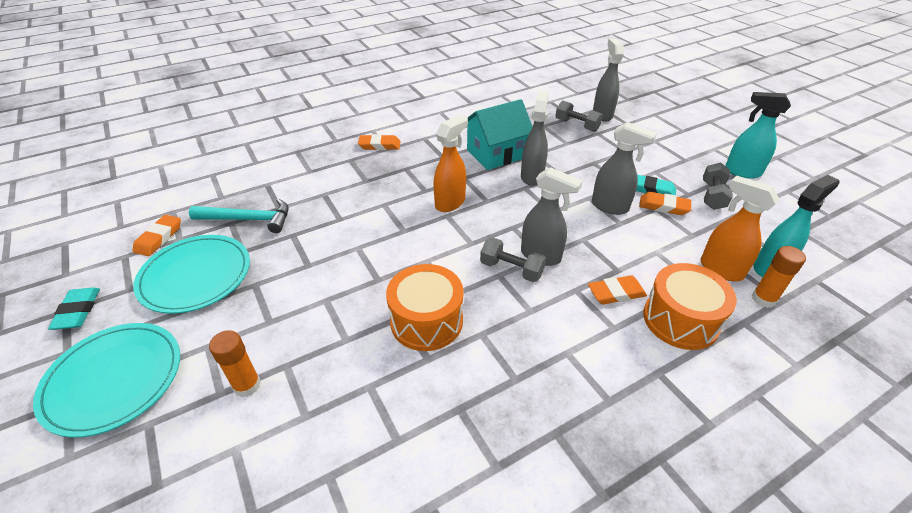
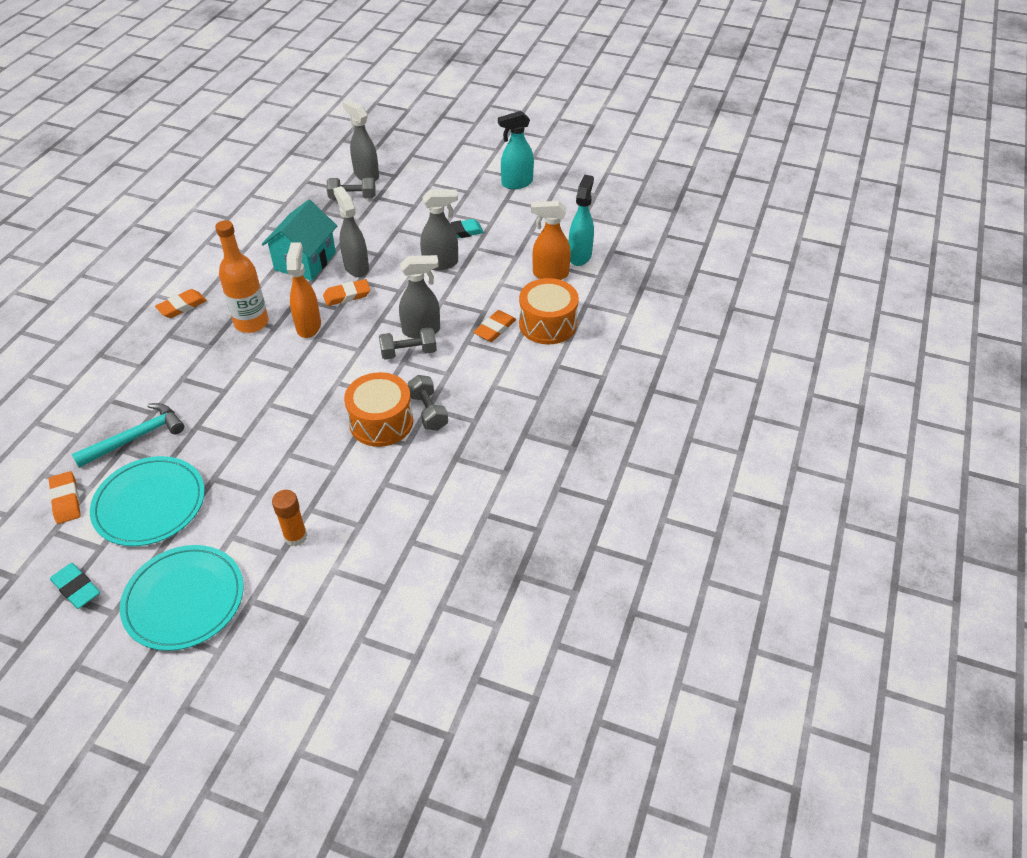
camera: 40 degrees left, 5 degrees up
orange eraser [639,192,691,215] -> orange eraser moved to [323,279,371,306]
grey dumbbell [703,162,733,210] -> grey dumbbell moved to [408,375,448,431]
orange glue stick [752,246,806,308] -> none
none -> orange bottle [215,220,269,333]

